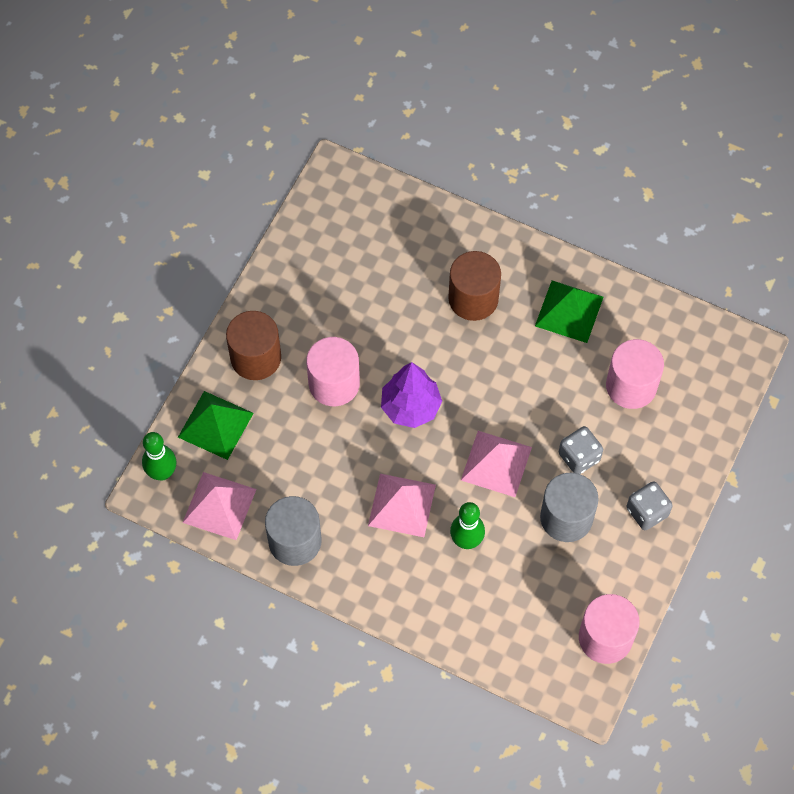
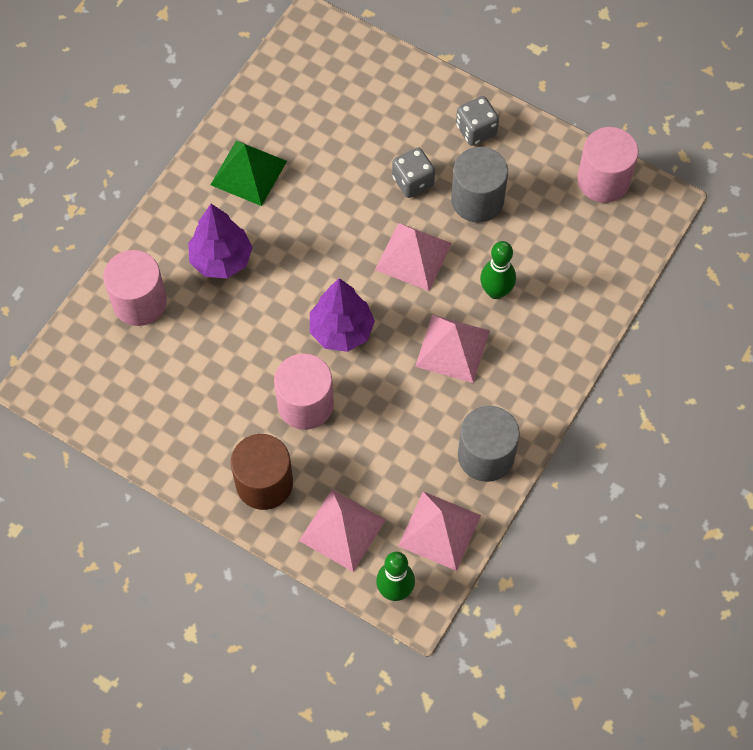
camera: 85 degrees left, 0 degrees up
green pyramid [178,391,254,460] -> pink pyramid [299,490,386,572]
brown cylinder [448,251,501,321] -> purple tree [188,204,253,278]
pink cylinder [606,339,664,409] -> pink cylinder moved to [103,250,167,326]

